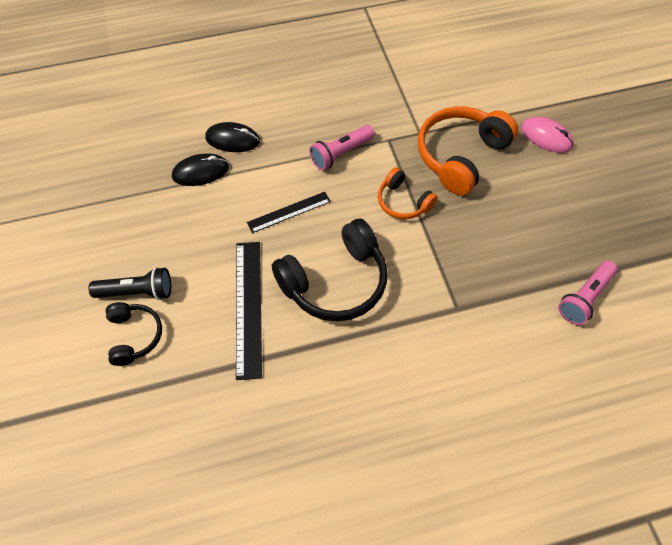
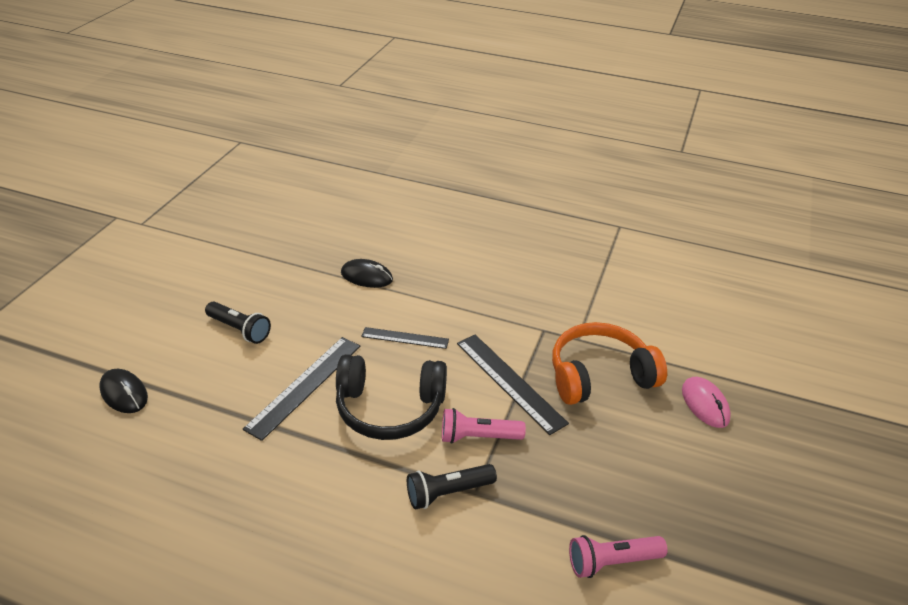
camera: 35 degrees right, 20 degrees down
black headphones [106,302,162,366] -> none
black mouse [205,122,260,152] -> black mouse moved to [99,369,148,413]
pink flashlight [309,125,375,170] -> pink flashlight moved to [442,408,526,444]
orange headphones [378,167,438,219] -> black ruler [457,335,569,435]
none -> black flashlight [407,464,497,510]

